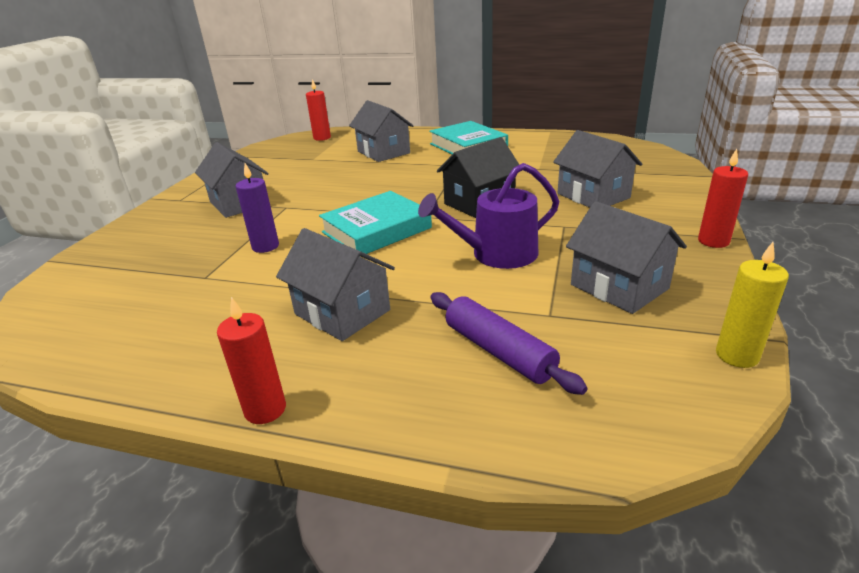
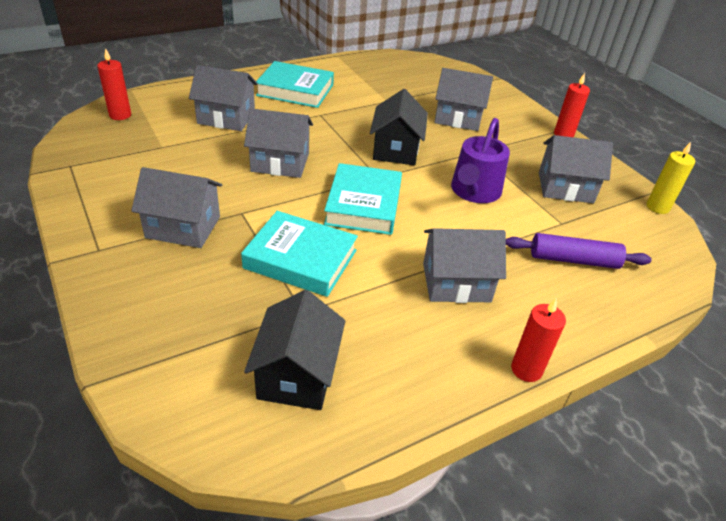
camera: 50 degrees left, 10 degrees up
purple candle [235,163,279,253] -> turquoise book [241,211,358,297]
none -> grey house [244,108,313,178]
none -> black house [244,290,345,410]

